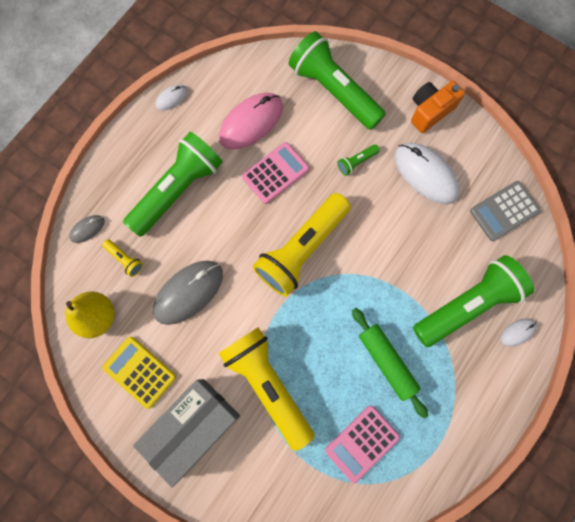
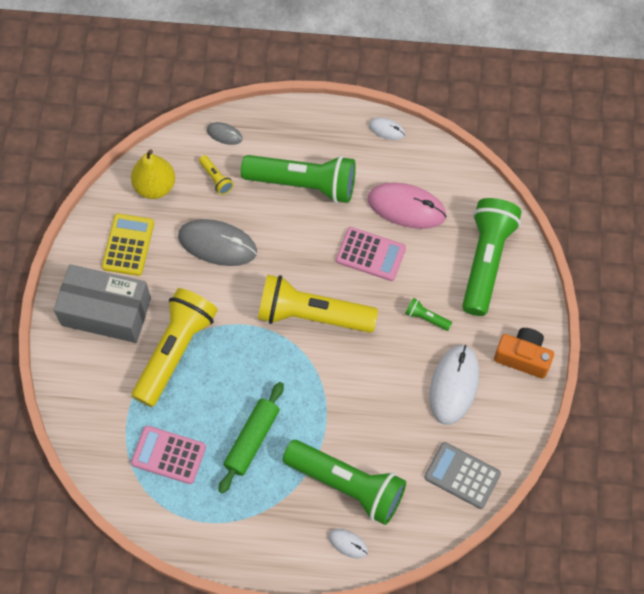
camera: 60 degrees right, 10 degrees down
yellow flashlight [102,239,143,277] -> yellow flashlight turned 45 degrees counterclockwise [199,155,234,195]

